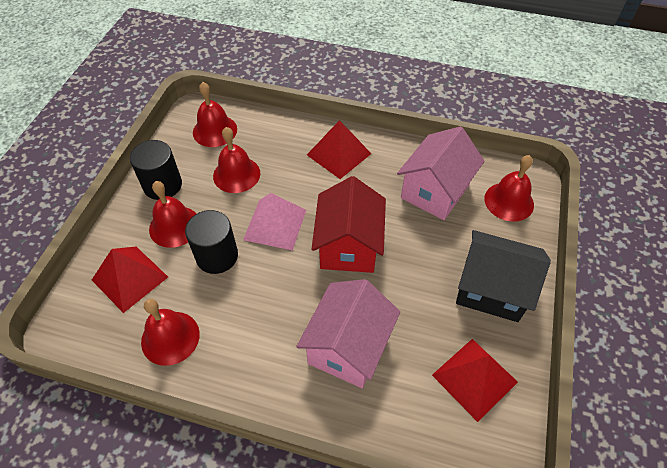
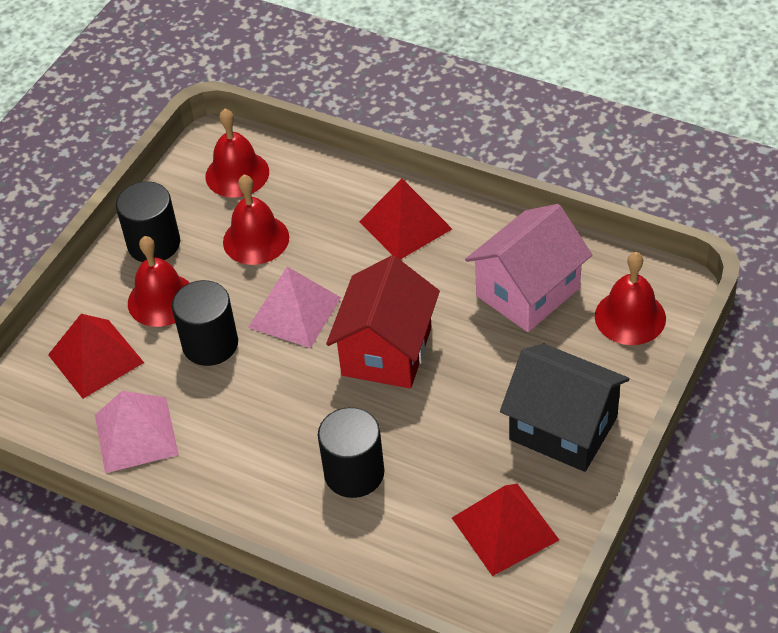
camera: 15 degrees right, 5 degrees down
red bell [141,299,200,366] -> pink pyramid [95,391,179,473]
pink house [296,279,400,388] -> black cylinder [318,407,384,498]

